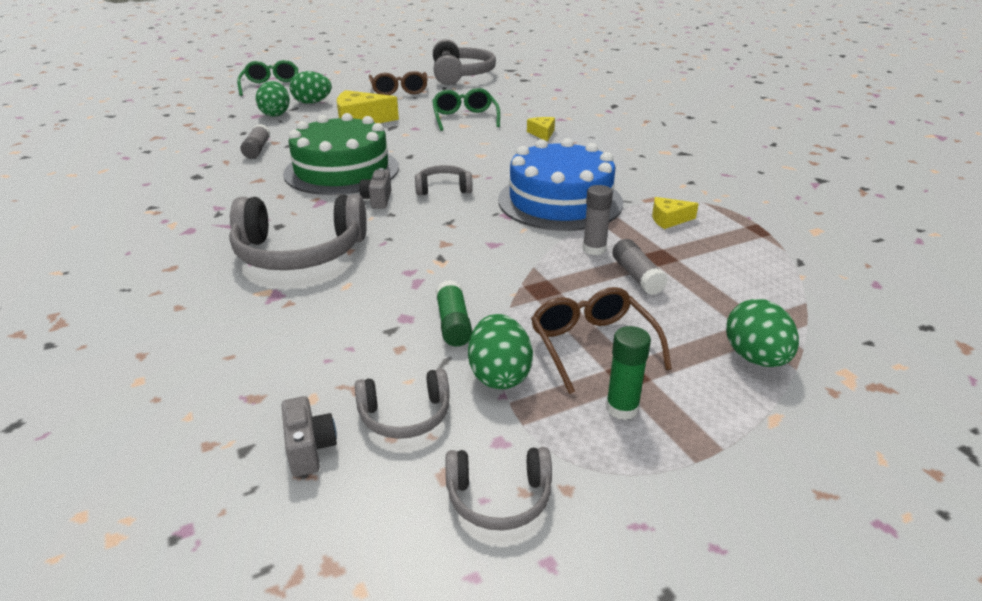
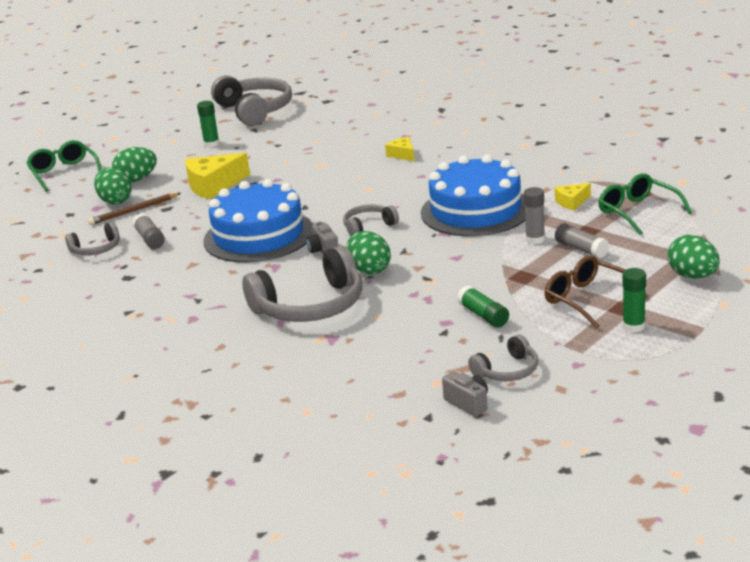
camera: 20 degrees left, 5 degrees down
green cake [283,113,399,195] -> blue cake [203,179,313,263]
brown glasses [369,71,428,95] -> green glue stick [197,101,220,147]
green glasses [432,88,500,131] -> green glasses moved to [598,173,692,235]
grey headphones [446,447,552,531] -> grey headphones moved to [65,222,120,255]
green egg [468,314,533,389] -> green egg moved to [347,231,391,274]
none -> brown pencil [88,193,181,225]

